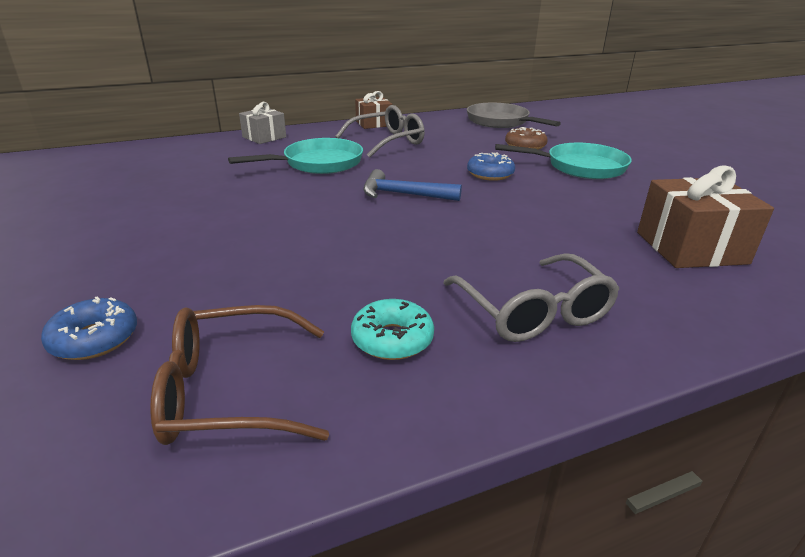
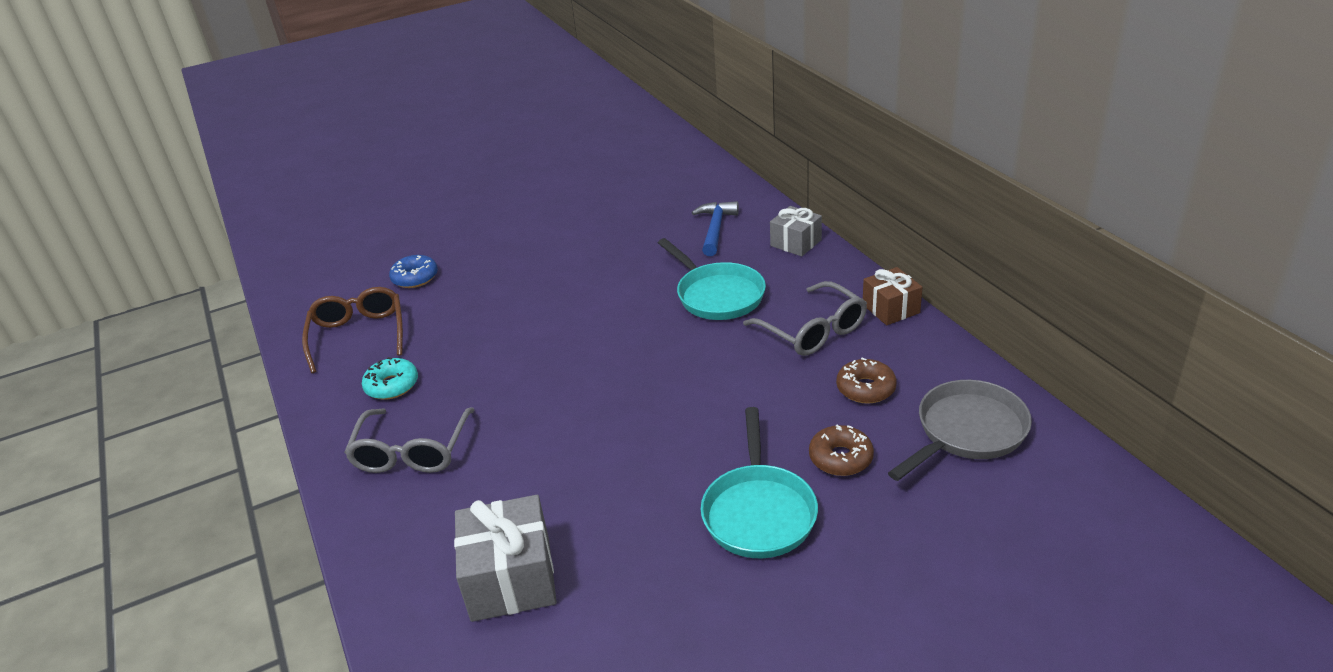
camera: 90 degrees right, 5 degrees up
blue hammer [363,169,462,201] -> blue hammer moved to [692,201,739,256]
grey glasses [443,253,620,342] -> grey glasses turned 60 degrees counterclockwise [344,407,474,473]
blue donut [467,153,515,181] -> none
brown gift [637,165,774,268] -> grey gift [454,495,557,622]
none -> brown donut [836,358,897,404]

